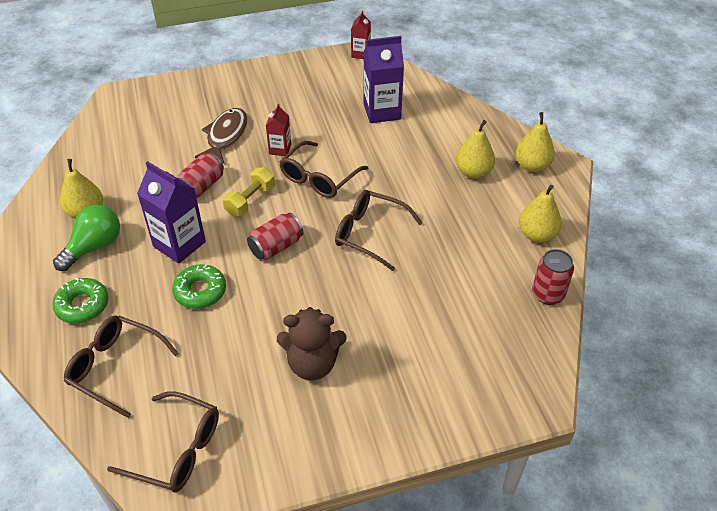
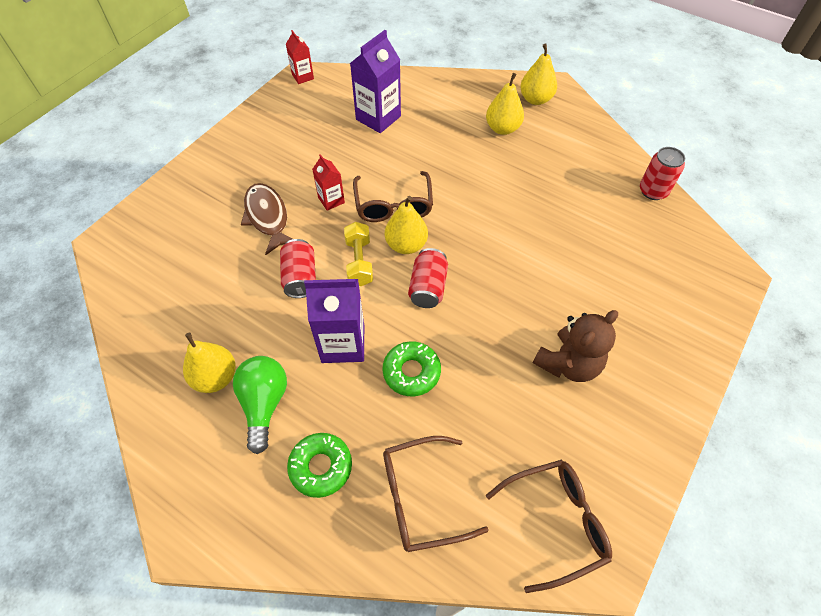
camera: 40 degrees left, 10 degrees up
brown glasses [335,190,423,271] -> none
yellow pear [519,185,562,243] -> yellow pear moved to [385,196,428,254]

